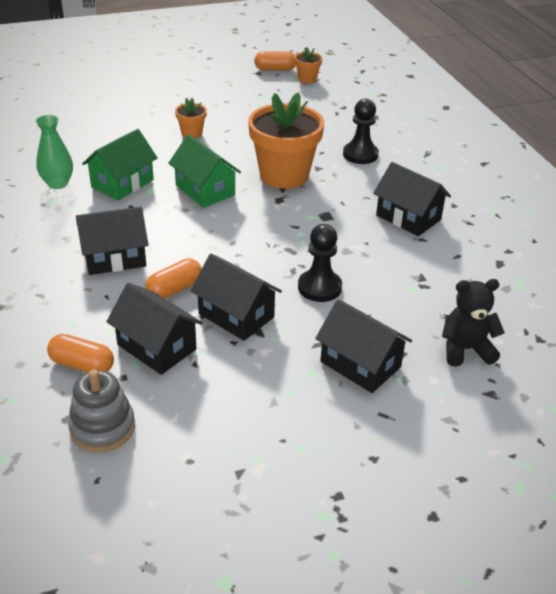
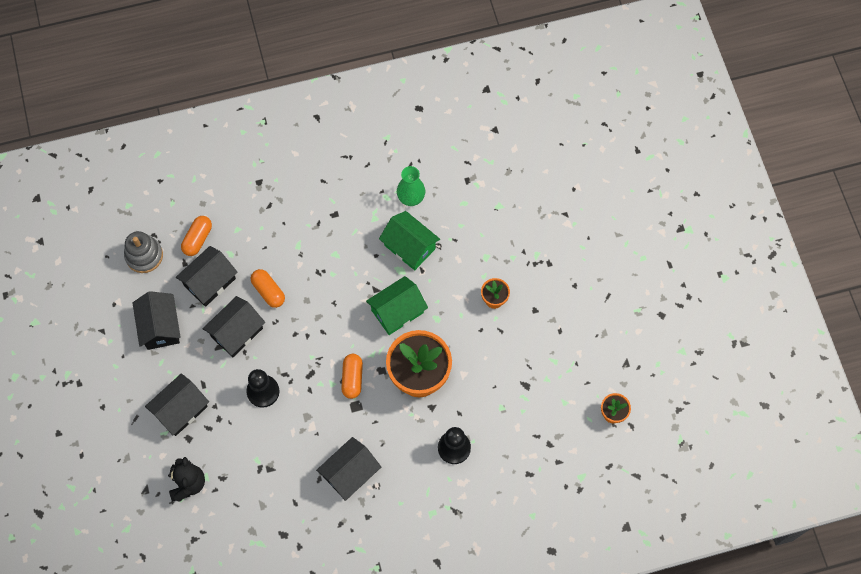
camera: 95 degrees right, 30 degrees up
black house [76,207,148,275] -> black house moved to [132,291,181,350]
orange capsule [254,51,296,71] -> orange capsule moved to [341,354,363,399]

